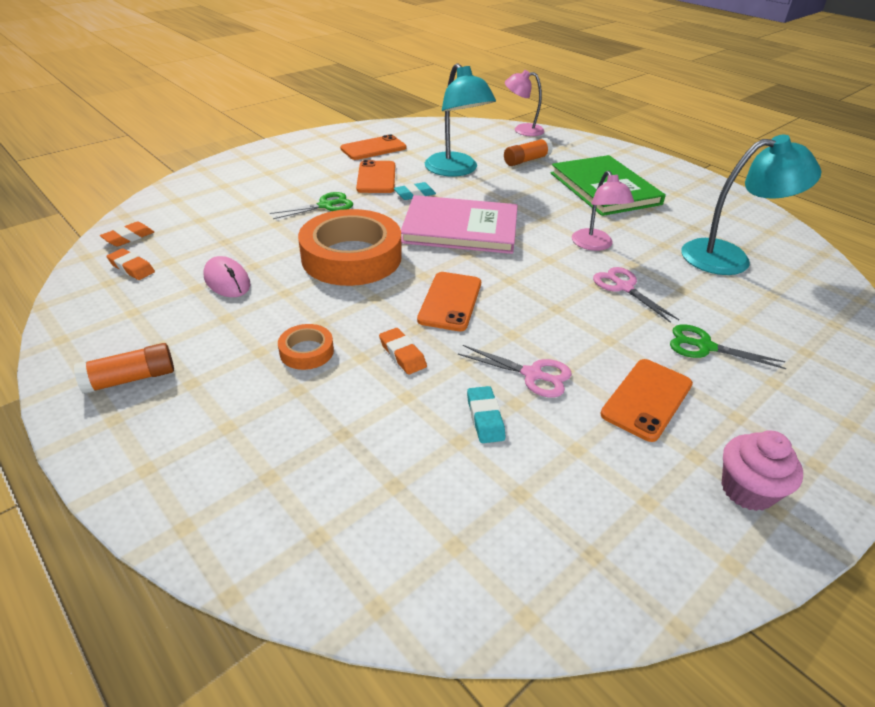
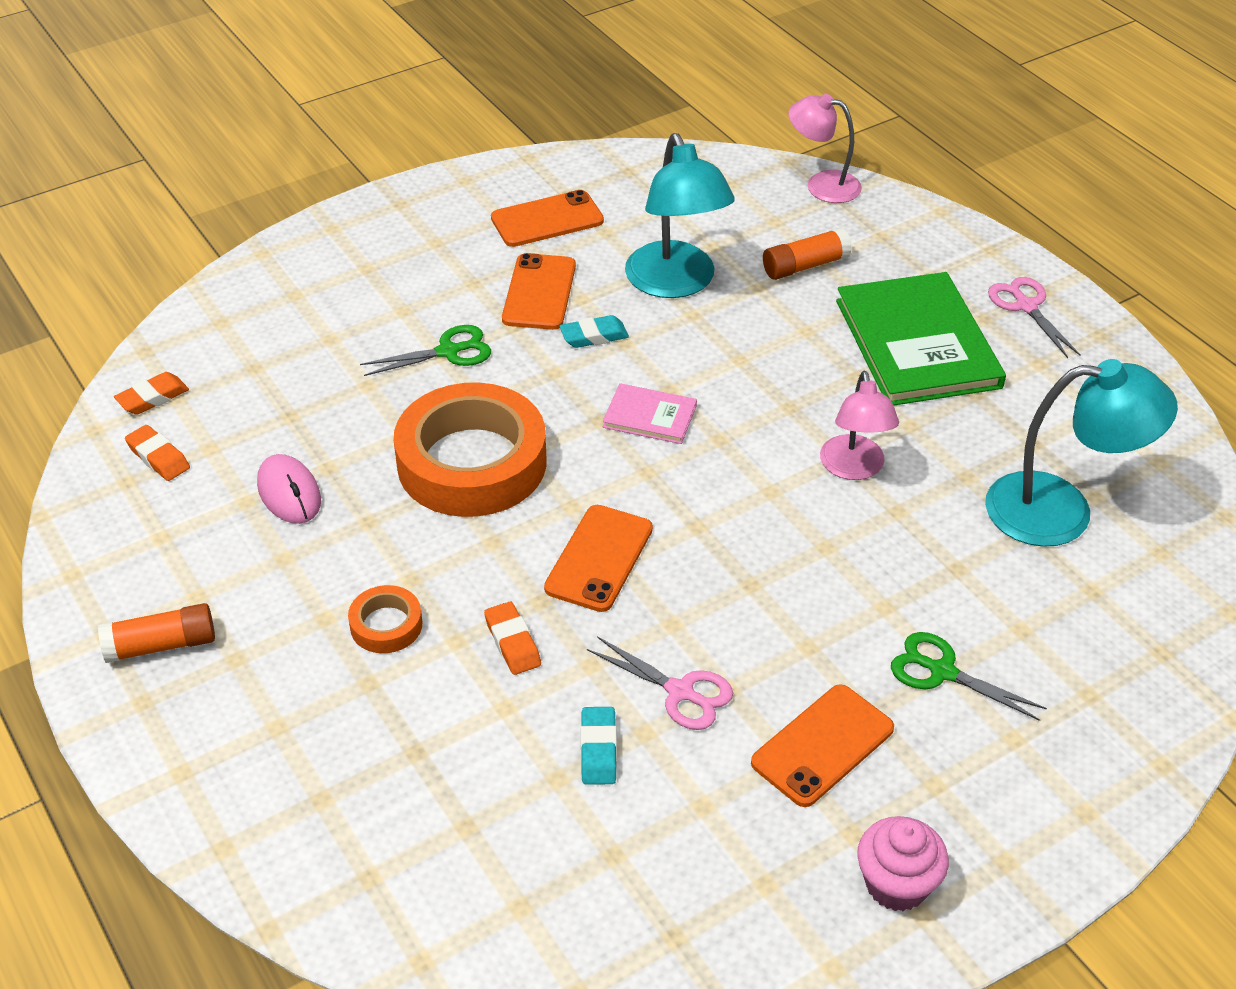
camera: 10 degrees right, 5 degrees up
pink book [401,195,518,254] -> pink book [603,383,697,444], size x0.48
pink scissors [593,267,679,323] -> pink scissors moved to [988,277,1081,358]

